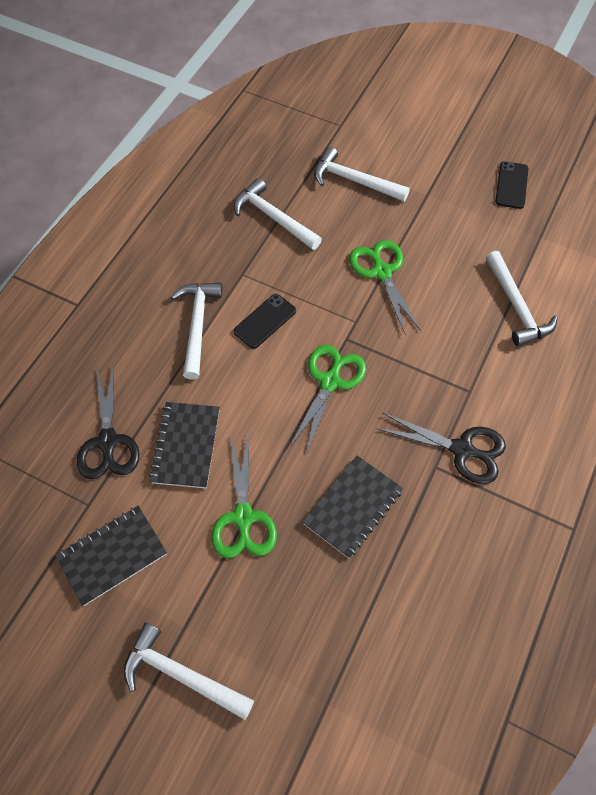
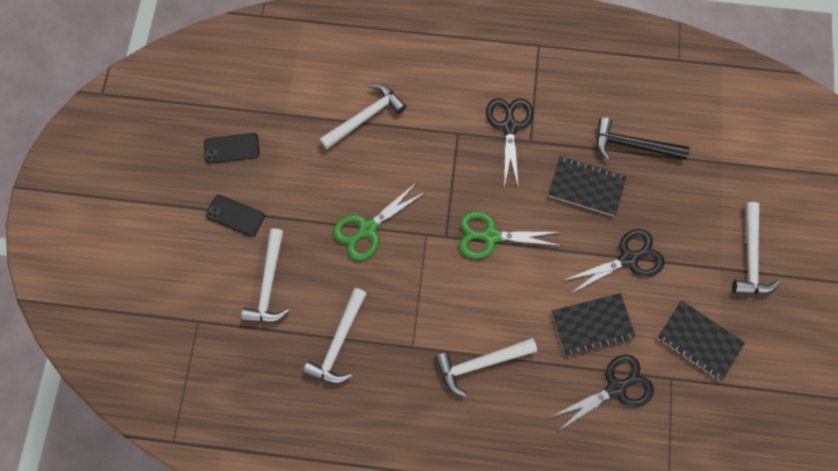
camera: 110 degrees left, 10 degrees up
green scissors [211,433,277,558] -> black scissors [565,229,665,294]
black phone [234,294,296,349] -> black phone moved to [206,195,265,237]
none -> black hammer [597,117,690,160]

